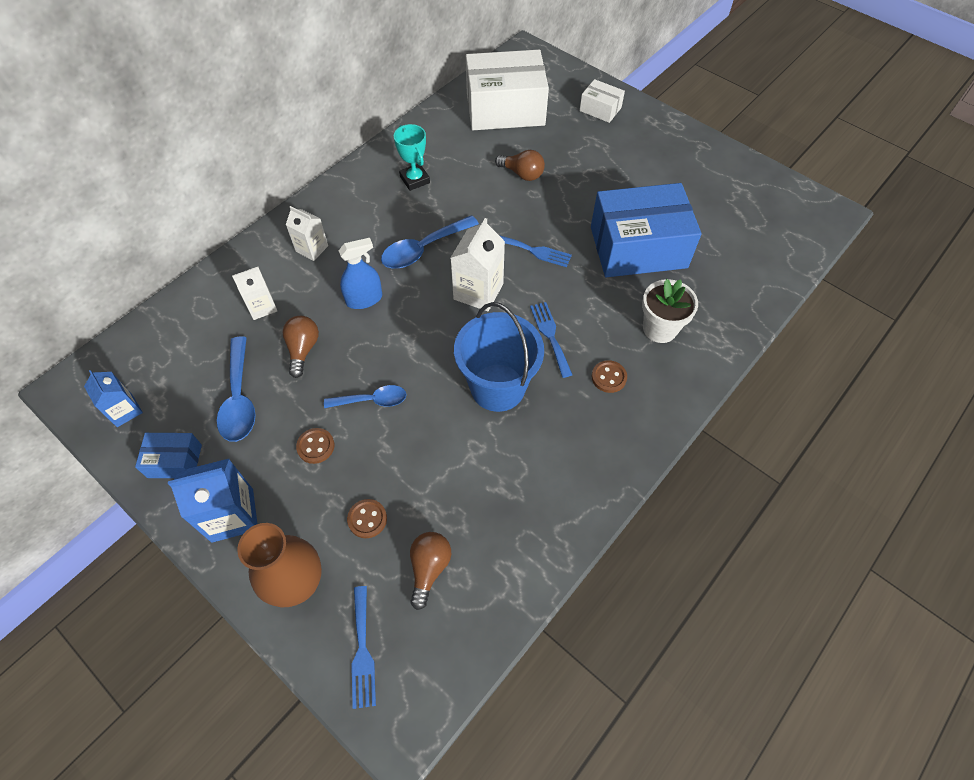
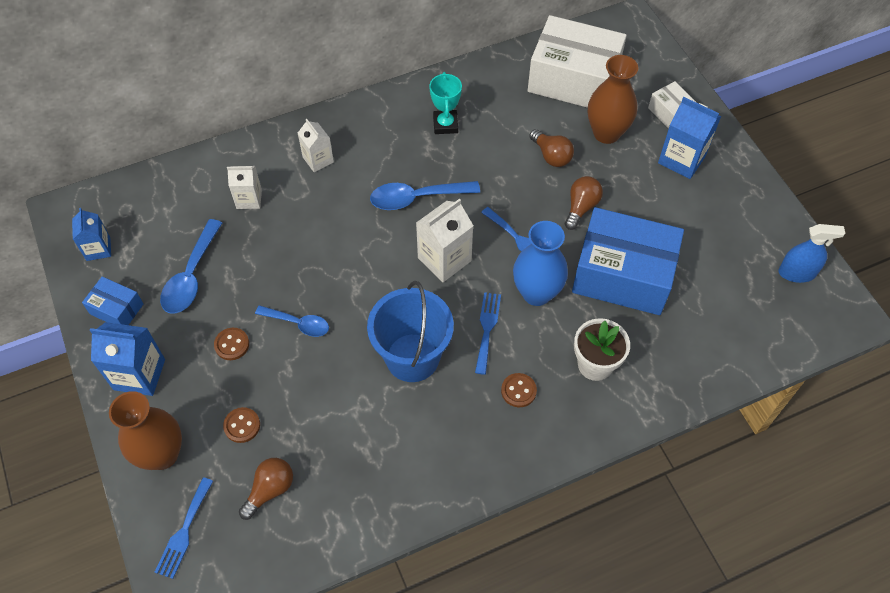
camera: 25 degrees right, 0 degrees up
brown light bulb [283,316,319,378] -> brown light bulb moved to [565,176,603,230]
blue spray bottle [339,238,382,309] -> blue spray bottle moved to [778,224,845,283]
none -> blue vase [513,221,568,306]
none -> brown vase [588,55,638,144]
none -> blue carton [658,97,721,179]

